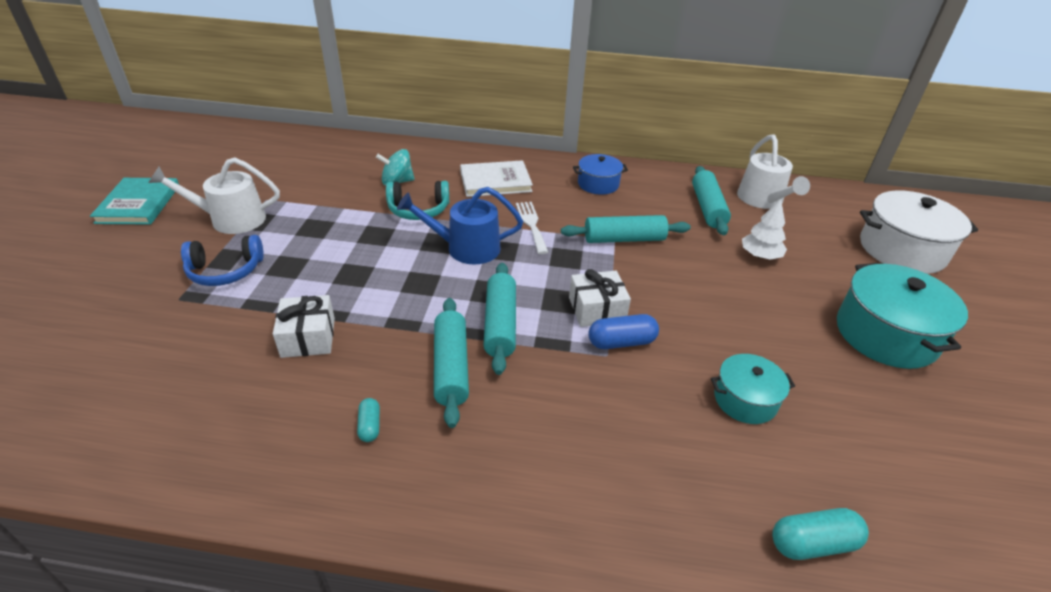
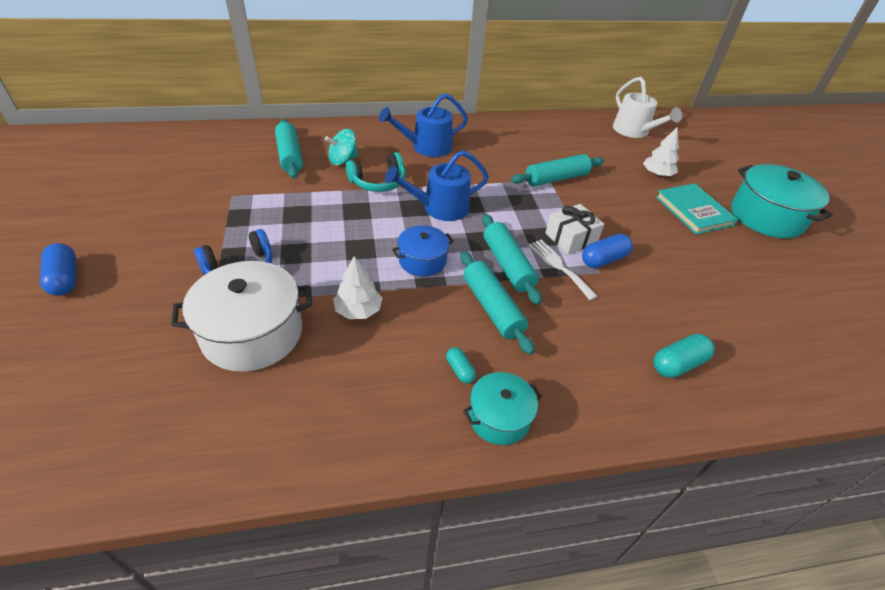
camera: 20 degrees left, 5 degrees up
turquoise book [90,178,179,224] -> turquoise book moved to [656,183,738,234]
white watering can [149,157,280,234] -> none
white gift [273,295,335,358] -> white tree [333,256,382,319]
white book [460,160,533,197] -> blue watering can [379,93,468,157]
white fork [516,202,548,254] -> white fork moved to [528,239,598,300]
blue pot [573,154,628,195] -> blue pot moved to [392,225,454,277]
turquoise rolling pin [692,166,731,235] -> turquoise rolling pin moved to [275,119,303,179]
turquoise pot [711,354,795,424] -> turquoise pot moved to [463,372,542,445]
turquoise capsule [772,508,869,560] -> turquoise capsule moved to [654,334,715,378]
white pot [860,190,978,274] -> white pot moved to [171,261,312,372]
none -> blue capsule [40,243,76,296]

